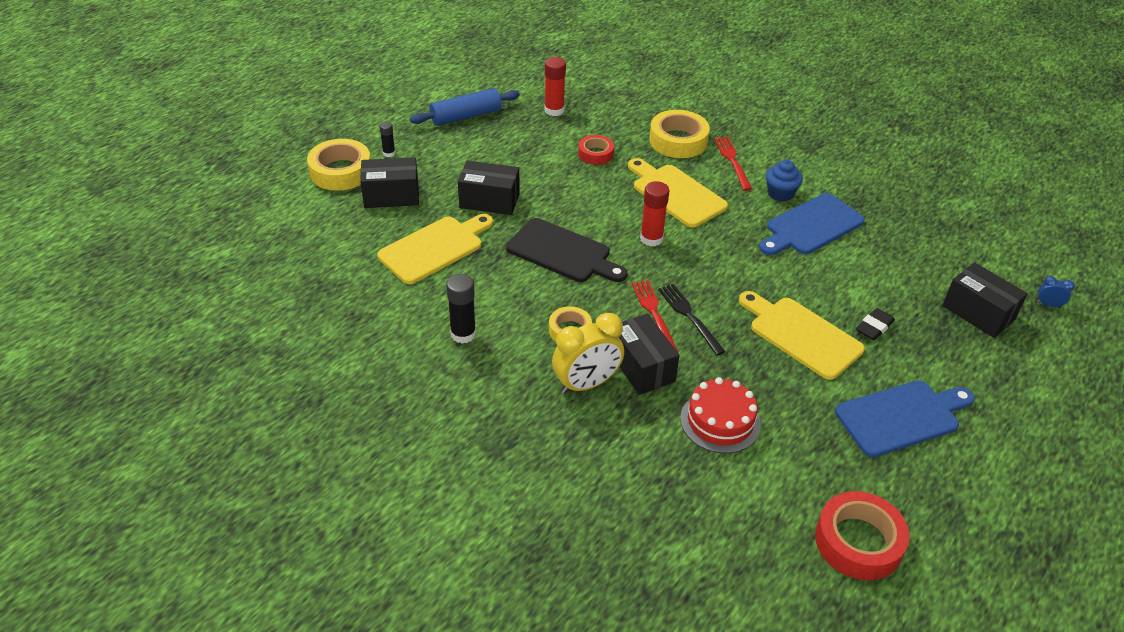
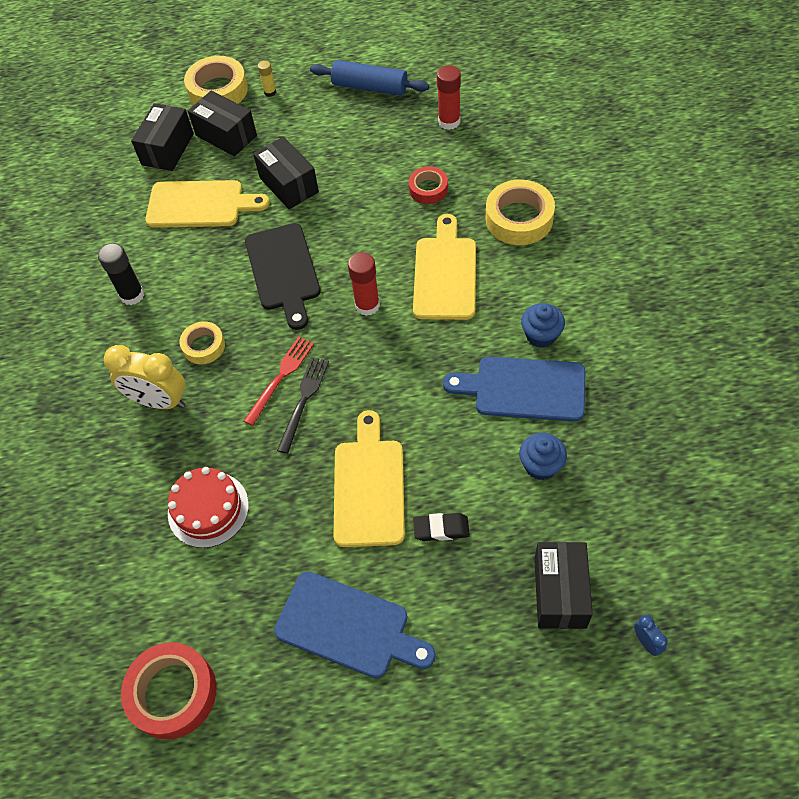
camera: 50 degrees right, 15 degrees up
black glue stick [379,121,395,157] -> yellow glue stick [258,61,276,97]
black box [619,313,680,395] -> black box moved to [131,103,194,171]
red fork [714,137,752,191] -> none
none -> blue cupcake [519,433,567,480]

